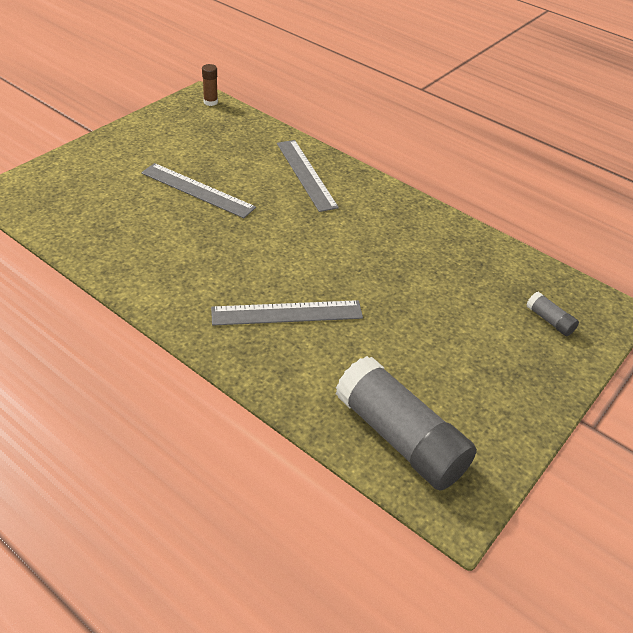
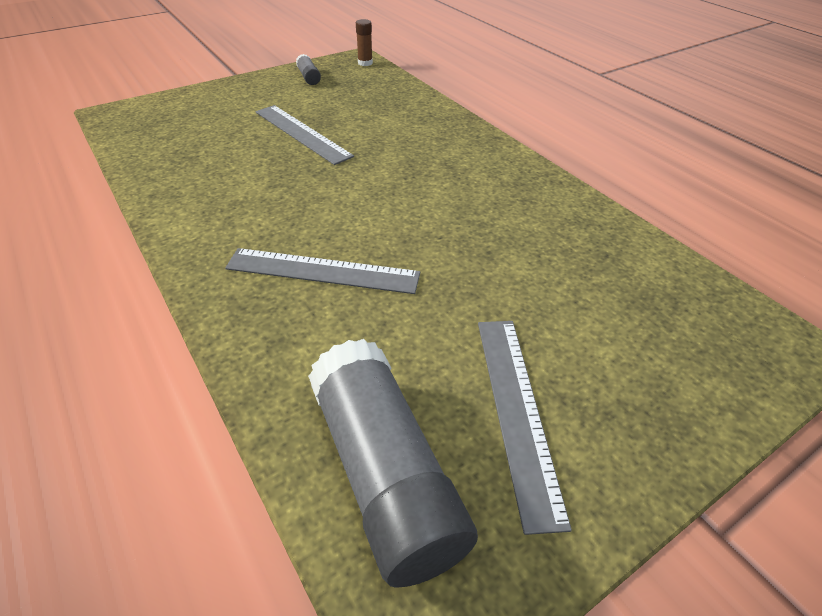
camera: 20 degrees right, 0 degrees up
grey ruler [277,140,339,212] -> grey ruler moved to [478,321,572,535]
grey glue stick [526,292,579,336] -> grey glue stick moved to [296,54,321,85]

